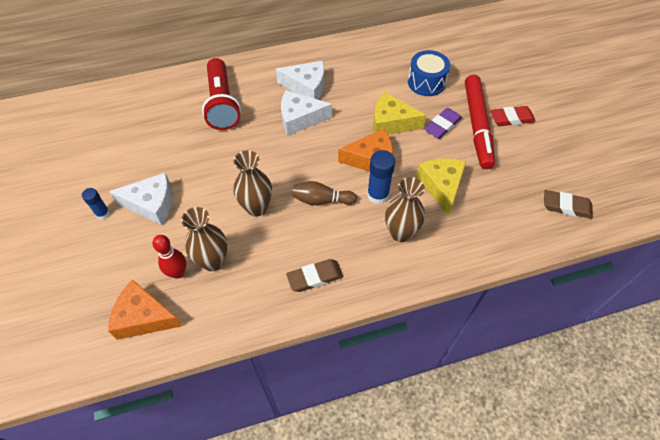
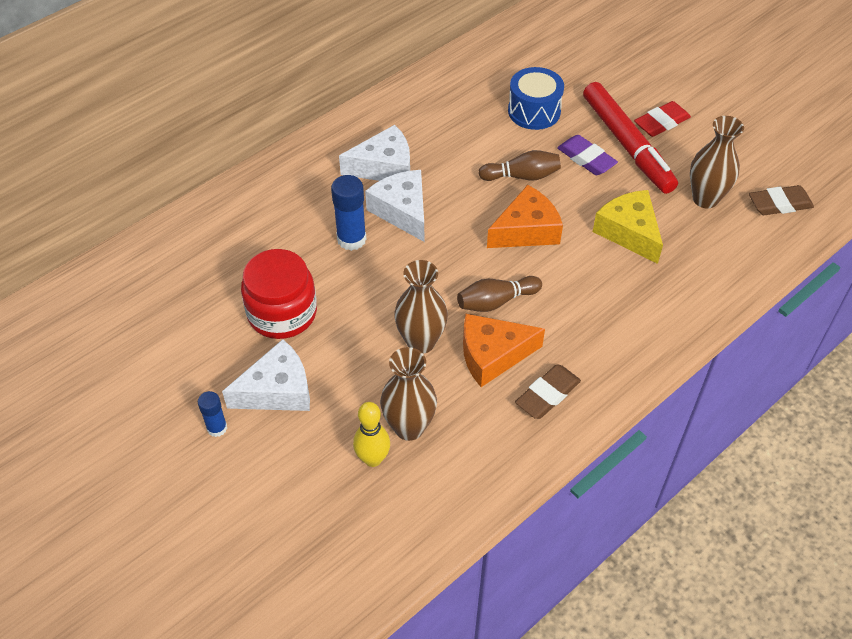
camera: 25 degrees left, 5 degrees down
orange cheese [108,280,182,340] -> orange cheese moved to [463,314,545,387]
red bowling pin [152,235,186,279] -> yellow bowling pin [353,402,390,467]
red flashlight [202,58,241,130] -> none
white cheese [281,90,332,136] -> white cheese turned 90 degrees clockwise [365,170,424,242]
blue glue stick [367,150,395,204] -> blue glue stick moved to [331,175,366,251]
yellow cheese [373,92,426,134] -> brown bowling pin [478,150,561,181]
brown vase [385,177,425,242] -> brown vase moved to [690,116,744,208]
purple eraser [424,108,462,139] -> purple eraser turned 60 degrees counterclockwise [557,135,618,175]
none -> red jar [241,249,317,339]

